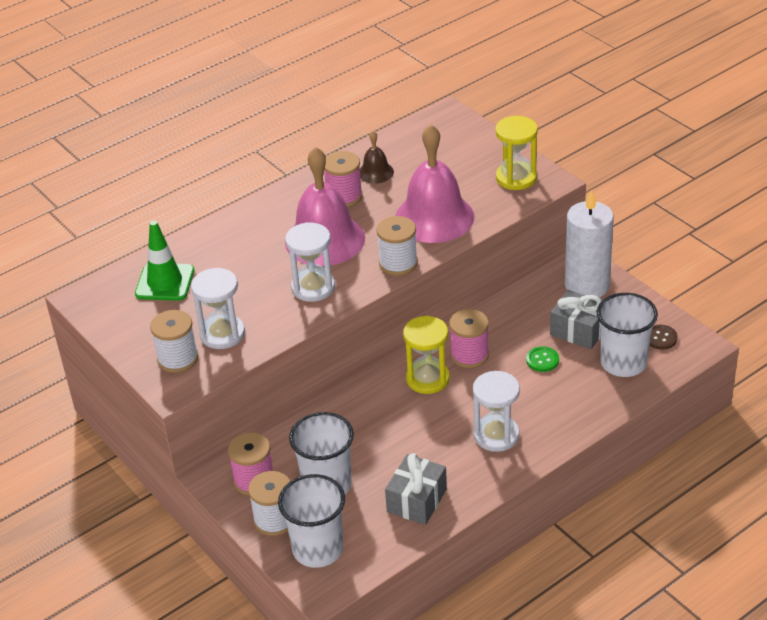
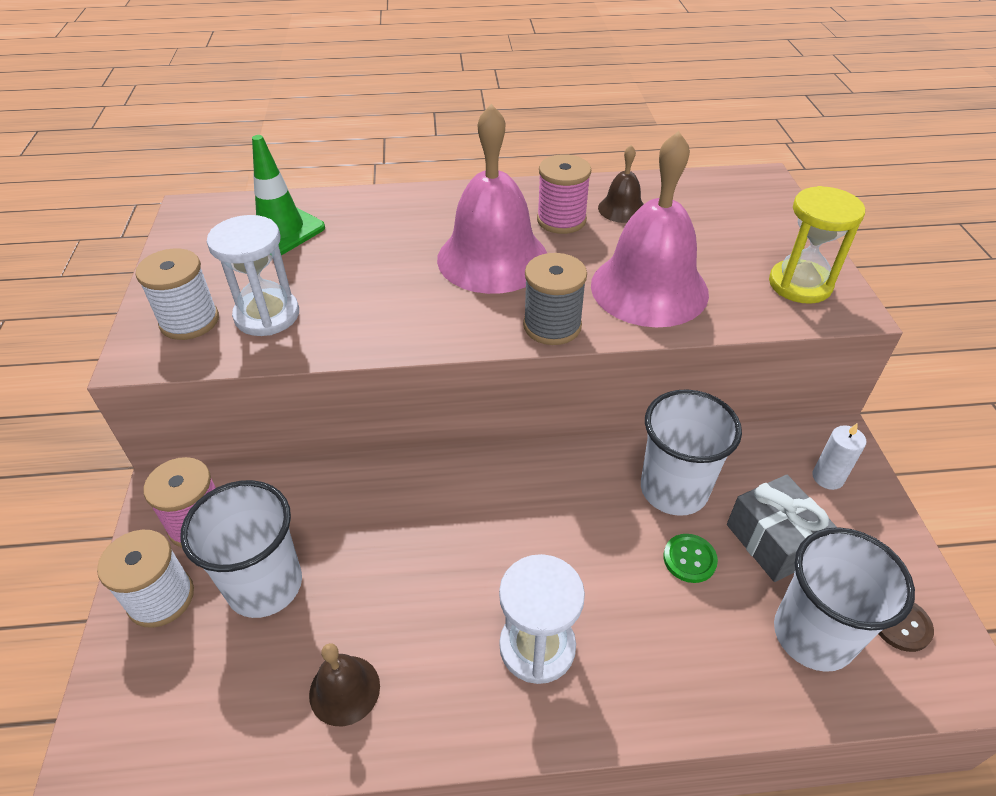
camera: 30 degrees right, 5 degrees up
white cup [278,474,345,568] -> white cup moved to [641,389,742,516]
white hourglass [285,222,335,302] -> none
white spool [376,216,418,276] -> grey spool [523,253,587,345]
grey gift [385,453,447,525] -> brown bell [309,643,380,726]
yellow hourglass [403,316,450,394] -> none
pink spool [449,309,489,368] -> none
white candle [565,190,614,297] -> white candle [812,423,866,490], size x0.45

